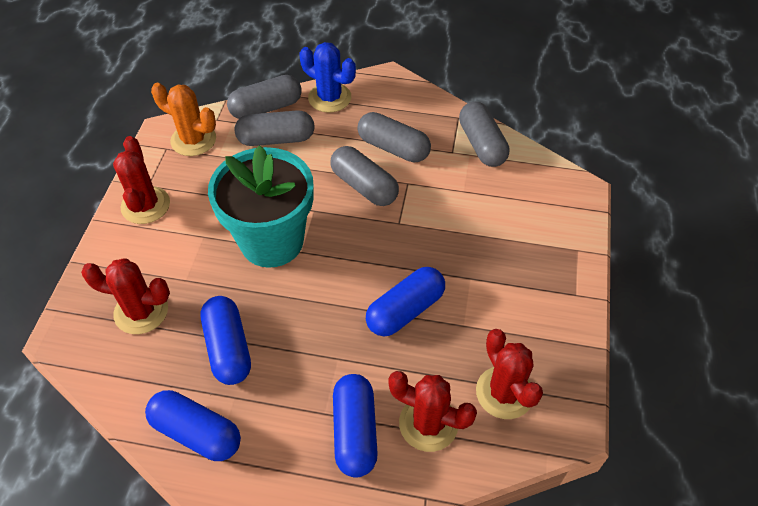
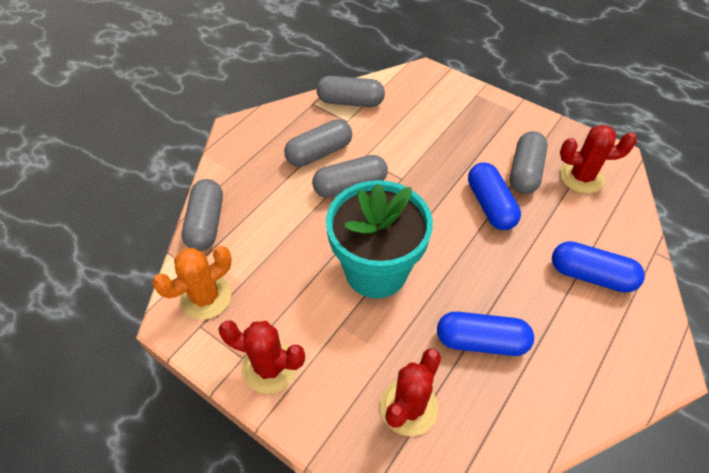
camera: 65 degrees left, 0 degrees up
blue capsule [145,390,241,461] -> none
grey capsule [235,110,315,146] -> grey capsule moved to [510,131,548,194]
blue cactus [299,42,356,113] -> none
red cactus [388,371,477,452] -> none

